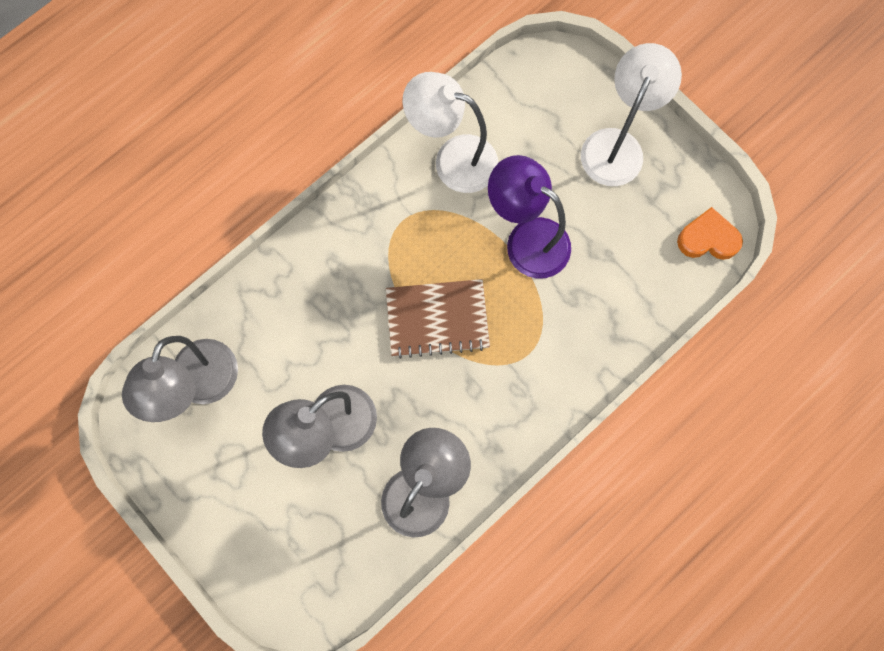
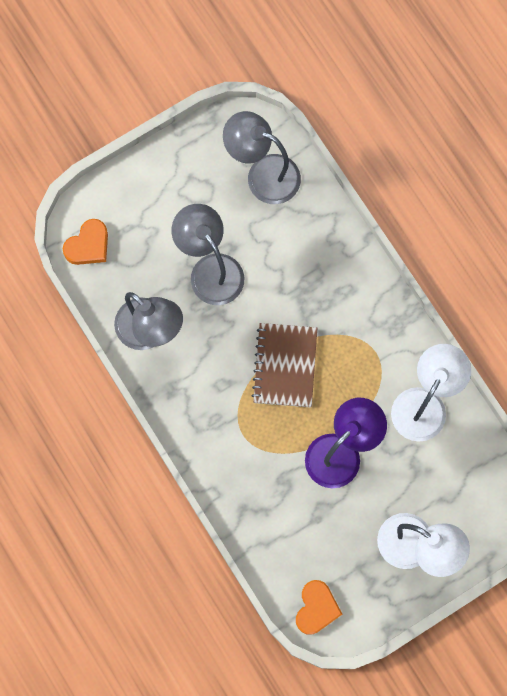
camera: 100 degrees right, 0 degrees up
none -> orange heart [63,219,108,265]

